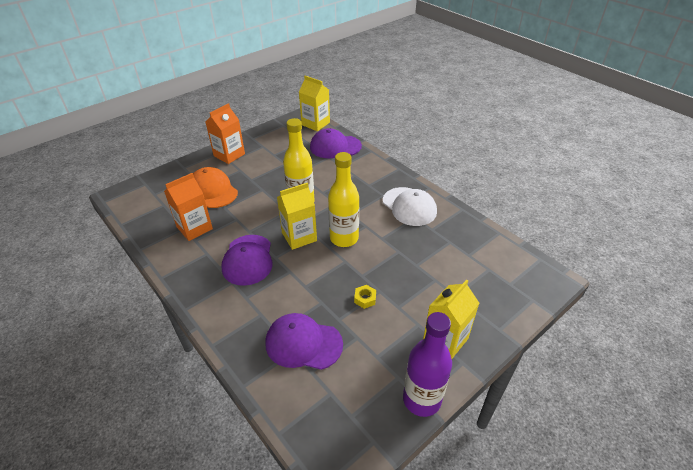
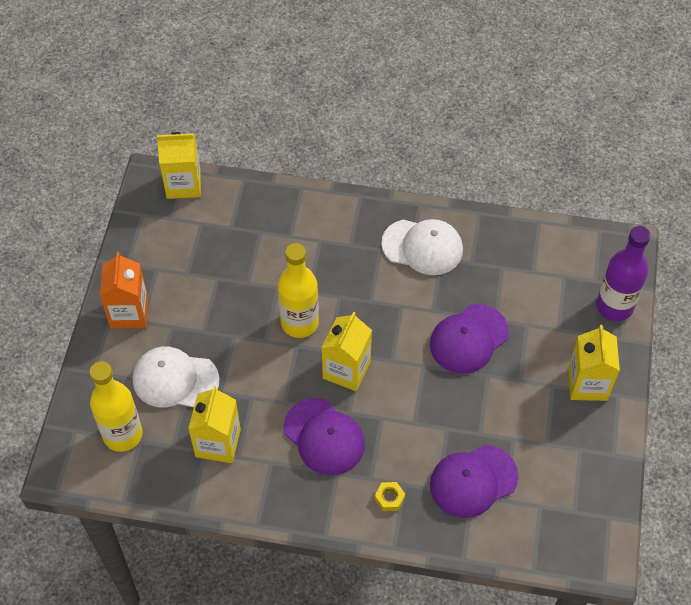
camera: 40 degrees left, 15 degrees up
orange carton [164,173,213,241] -> yellow carton [188,386,241,463]
orange cap [193,167,238,208] -> white cap [133,346,220,408]
purple cap [310,128,362,158] -> purple cap moved to [430,304,509,374]
yellow bottle [328,152,359,247] -> yellow bottle moved to [90,361,143,452]
yellow nut [354,285,376,309] -> yellow nut moved to [375,482,405,511]
purple bottle [403,312,452,417] -> purple bottle moved to [596,226,651,321]

